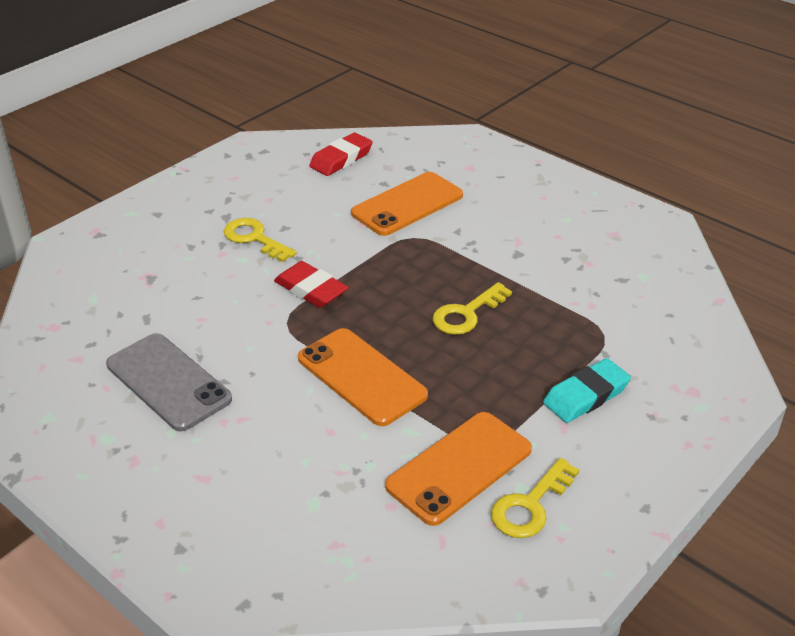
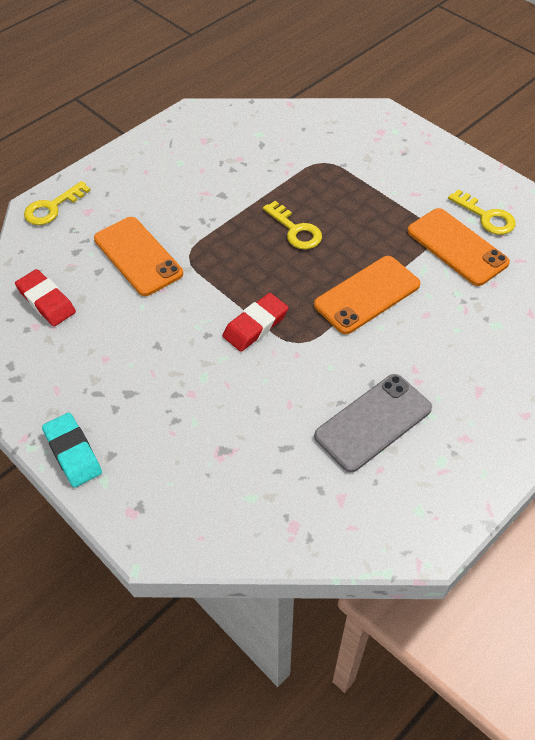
camera: 85 degrees left, 15 degrees up
yellow key [224,218,297,262] -> yellow key moved to [24,181,91,225]
turquoise eraser [543,358,631,423] -> turquoise eraser moved to [42,413,102,488]

